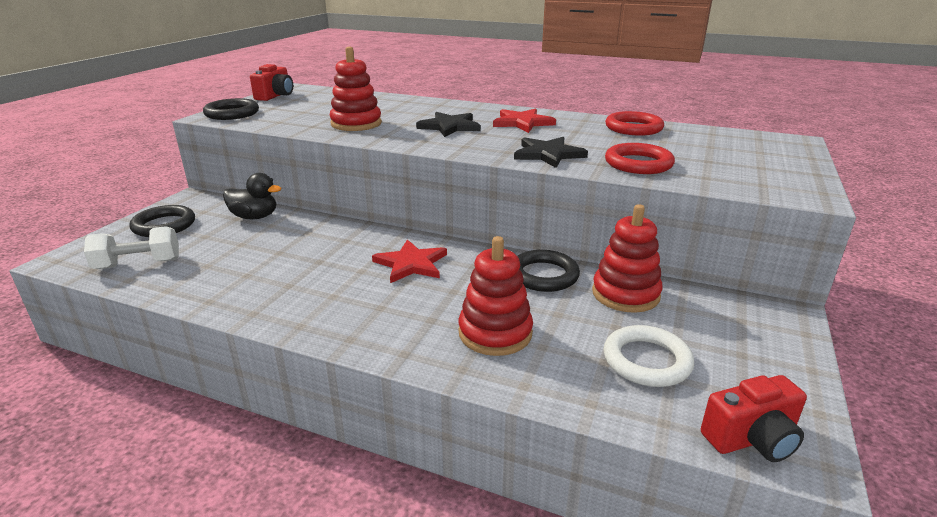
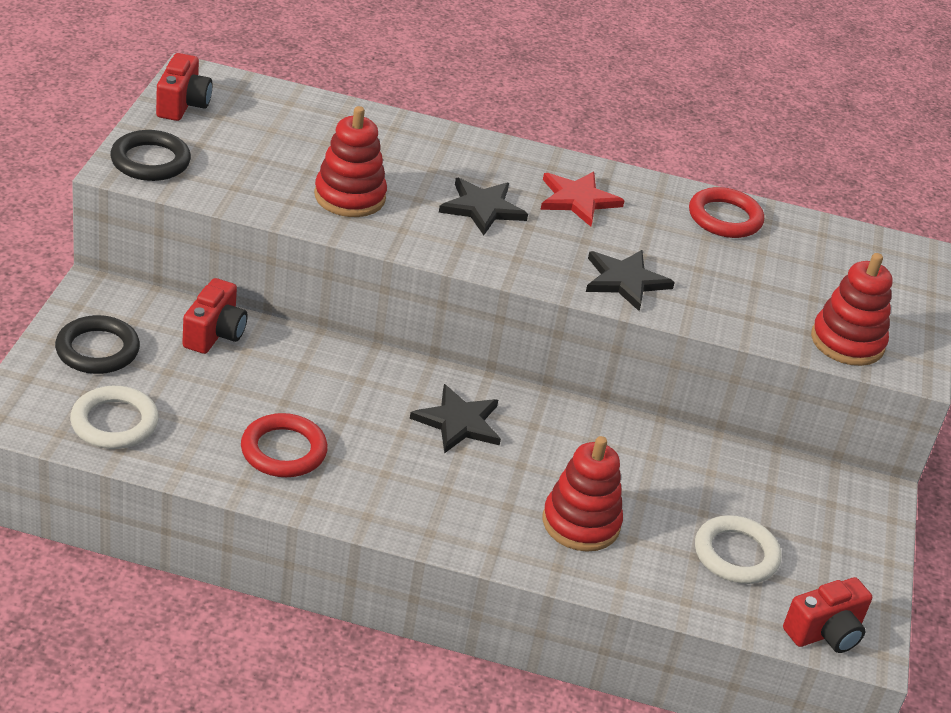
camera: 15 degrees left, 10 degrees up
white dumbbell [84,226,179,269] -> white ring [70,386,159,449]
black duck [223,173,281,219] -> red camera [182,278,247,354]
red star [372,239,447,283] -> black star [410,384,501,454]
black ring [518,250,580,292] -> none
red stacking toy [592,204,663,313] -> red stacking toy moved to [811,253,892,366]
red ring [605,143,675,174] -> red ring moved to [241,413,328,477]

